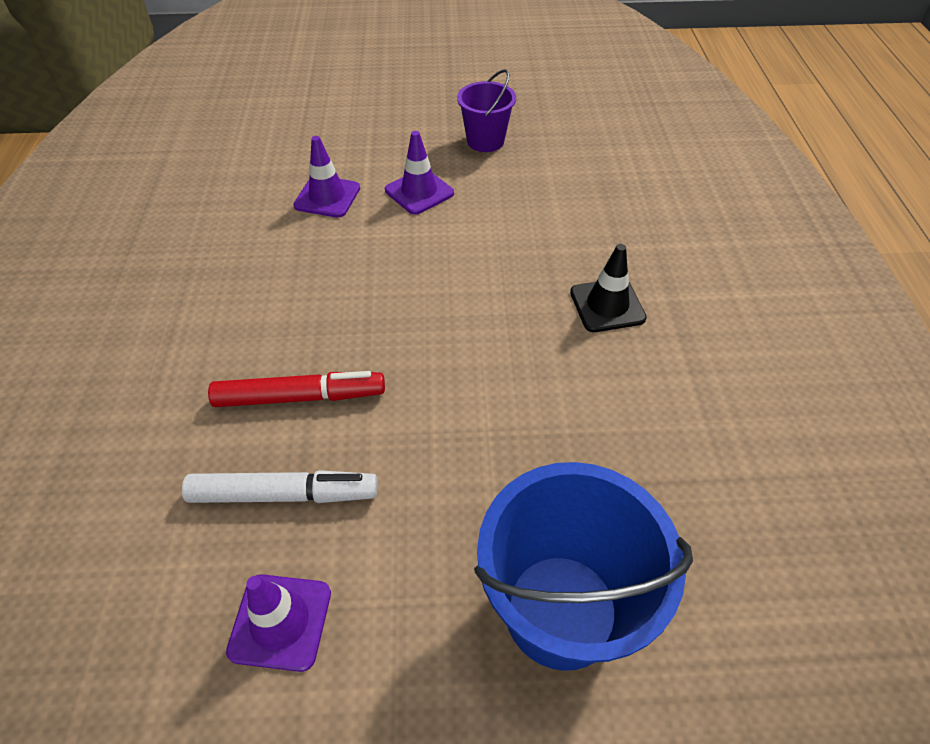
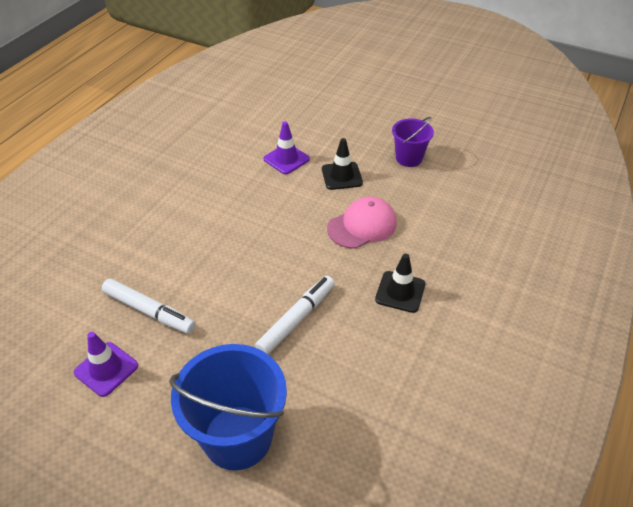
camera: 30 degrees right, 5 degrees down
red marker [208,371,385,407] -> none
purple traffic cone [385,131,454,215] -> black traffic cone [322,138,363,190]
none -> white marker [255,276,335,355]
none -> pink cap [327,196,397,249]

